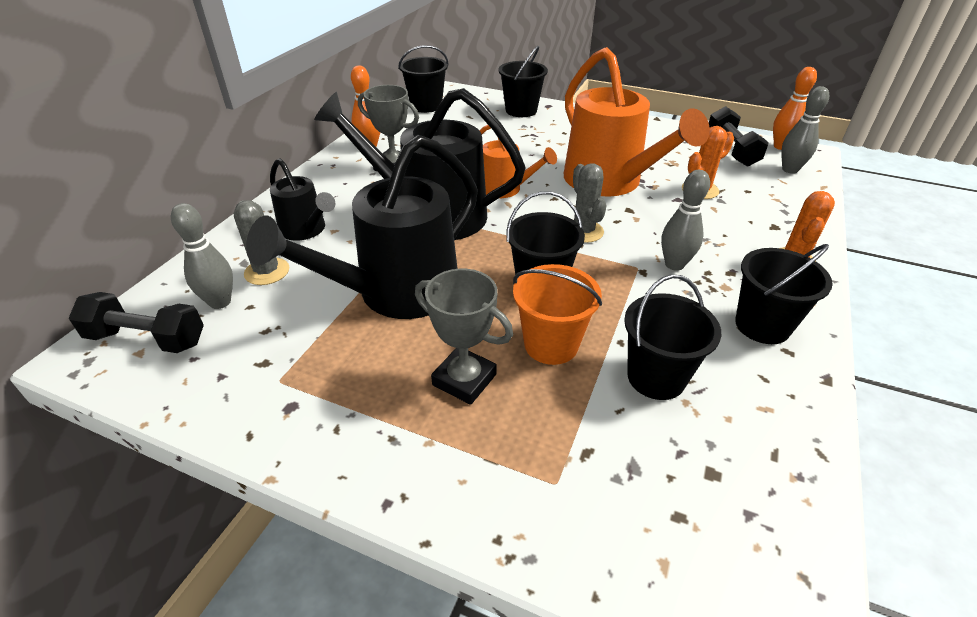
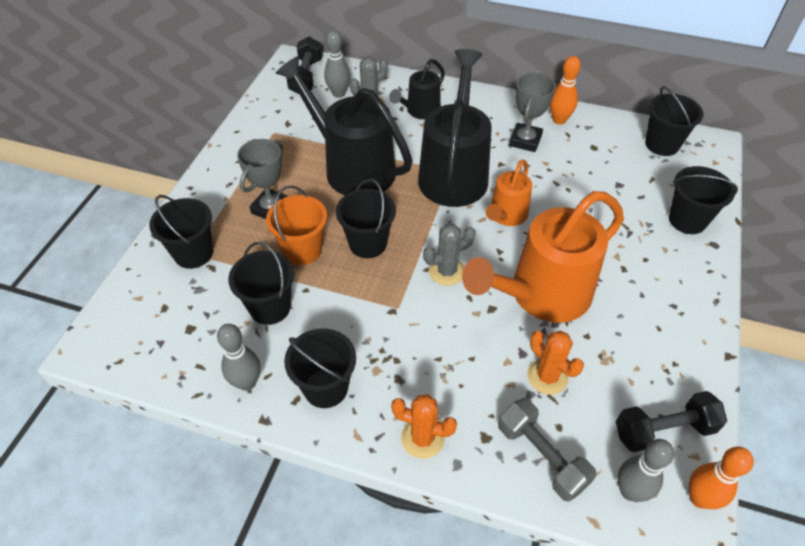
camera: 85 degrees right, 10 degrees up
grey bowling pin [661,170,710,271] -> grey bowling pin moved to [217,324,260,391]
none -> black bucket [149,195,213,269]
none -> grey dumbbell [498,398,597,502]

